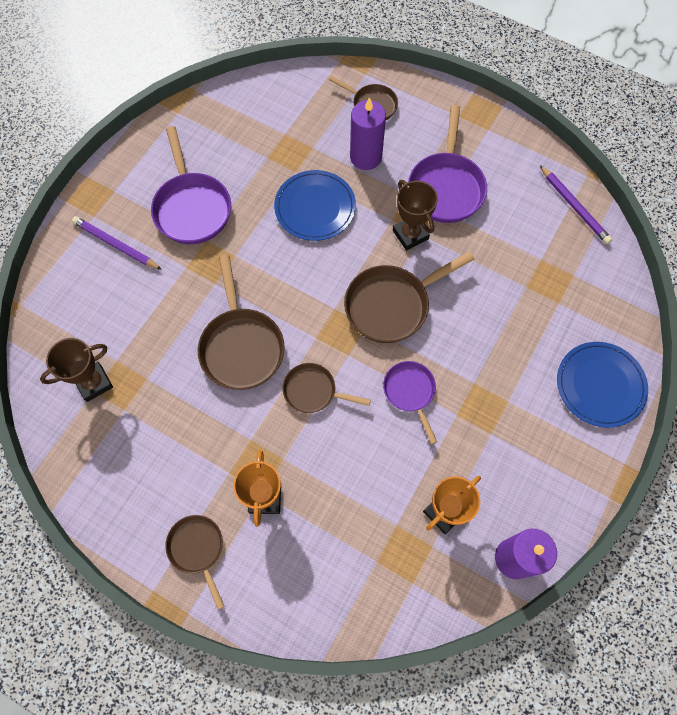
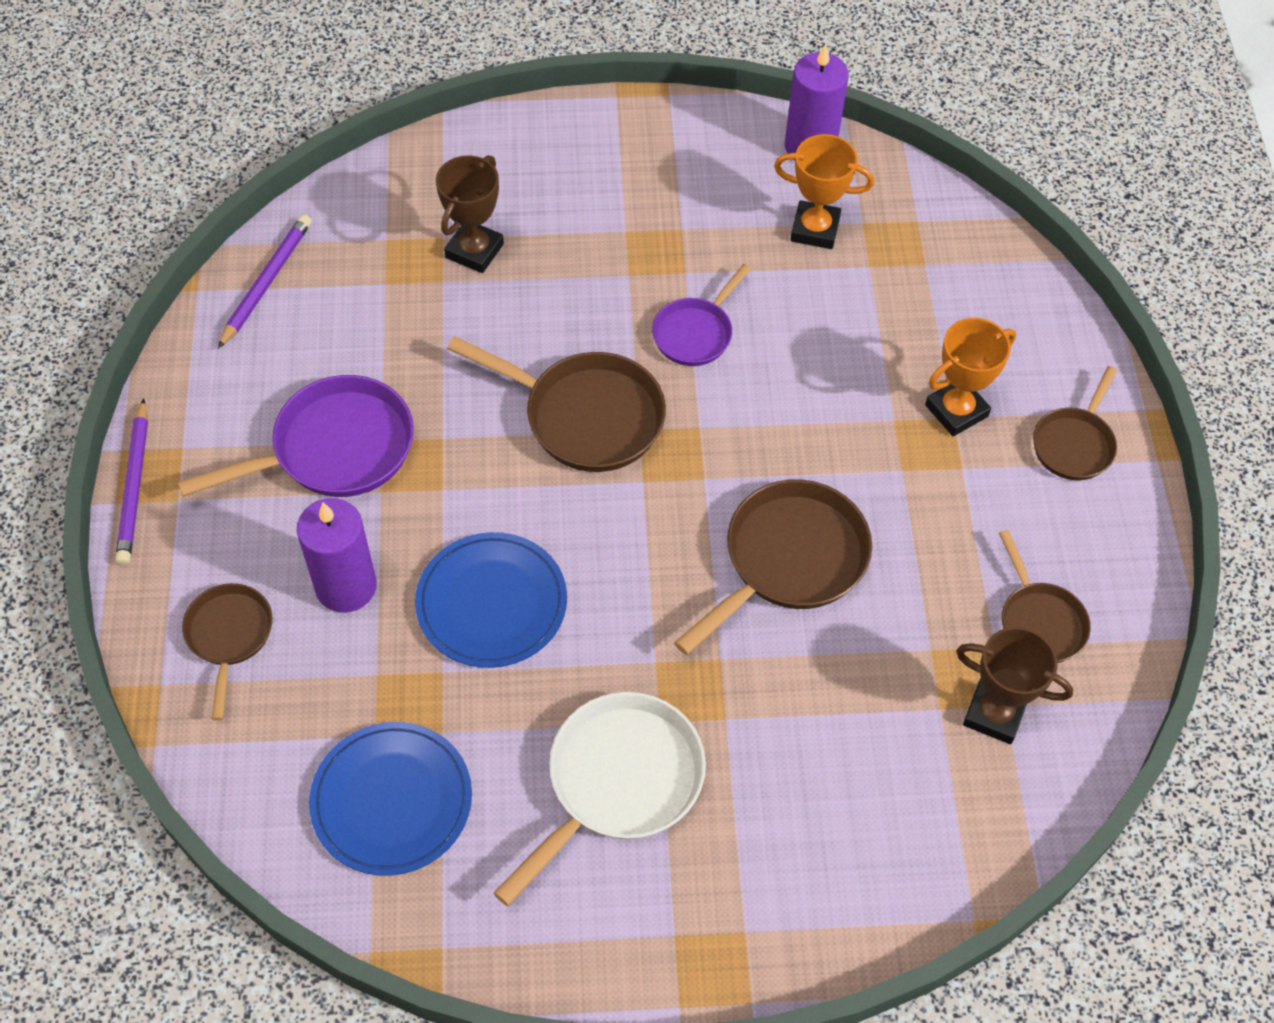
camera: 125 degrees left, 10 degrees down
purple pencil [72,216,162,270] -> purple pencil moved to [115,398,148,565]
purple pan [151,126,231,244] -> white pan [494,692,706,906]
brown pan [283,363,371,413] -> brown pan moved to [999,530,1091,663]
brown trophy [393,180,438,250] -> brown trophy moved to [436,155,504,273]
blue plate [557,342,648,428] -> blue plate moved to [309,722,472,876]

